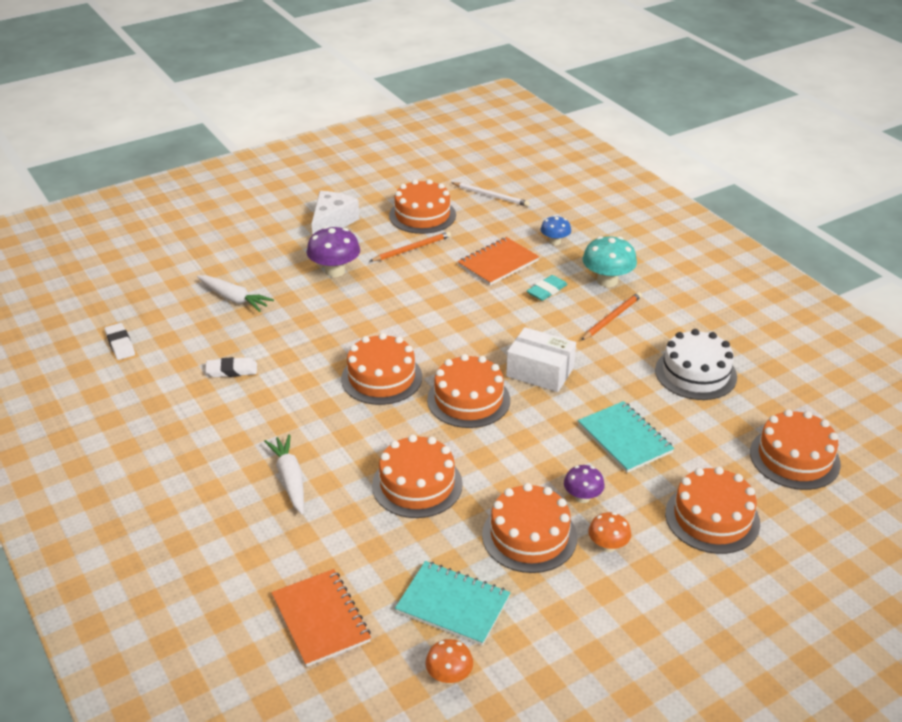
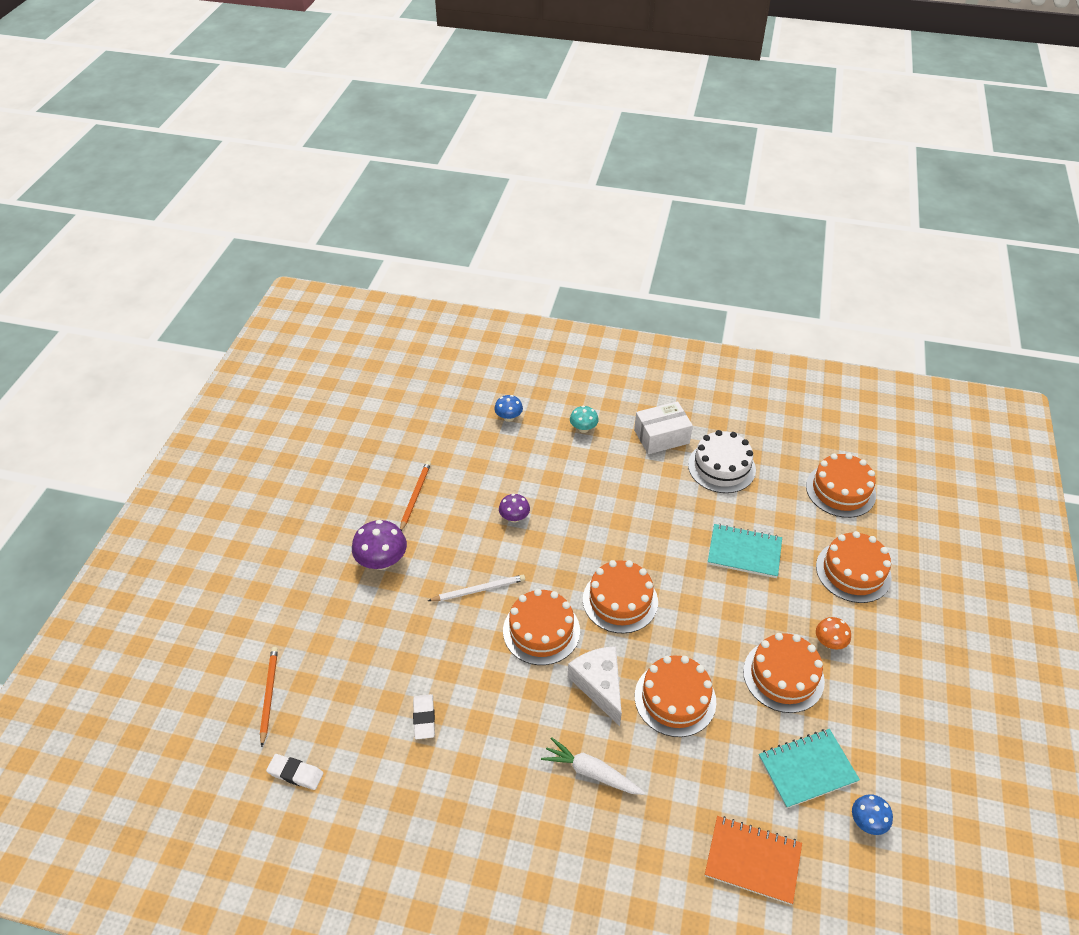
camera: 45 degrees left, 10 degrees up
white carrot [197,275,274,312] -> none
white eraser [205,357,257,377] -> white eraser turned 45 degrees counterclockwise [413,694,435,739]
white cheese [312,191,360,235] -> white cheese moved to [568,646,622,726]
orange cake [389,179,456,234] -> none
orange mushroom [426,639,473,684] -> blue mushroom [852,794,893,835]
white pencil [452,182,530,207] -> white pencil moved to [428,575,525,601]
orange notebook [458,237,539,286] -> none
white box [506,327,576,392] -> white box moved to [634,401,693,454]
turquoise eraser [527,275,568,301] -> none
purple mushroom [564,465,605,503] -> purple mushroom moved to [499,494,530,523]
orange pencil [581,292,642,340] -> orange pencil moved to [260,647,278,747]
turquoise mushroom [583,236,637,287] -> turquoise mushroom [570,406,599,433], size x0.60

